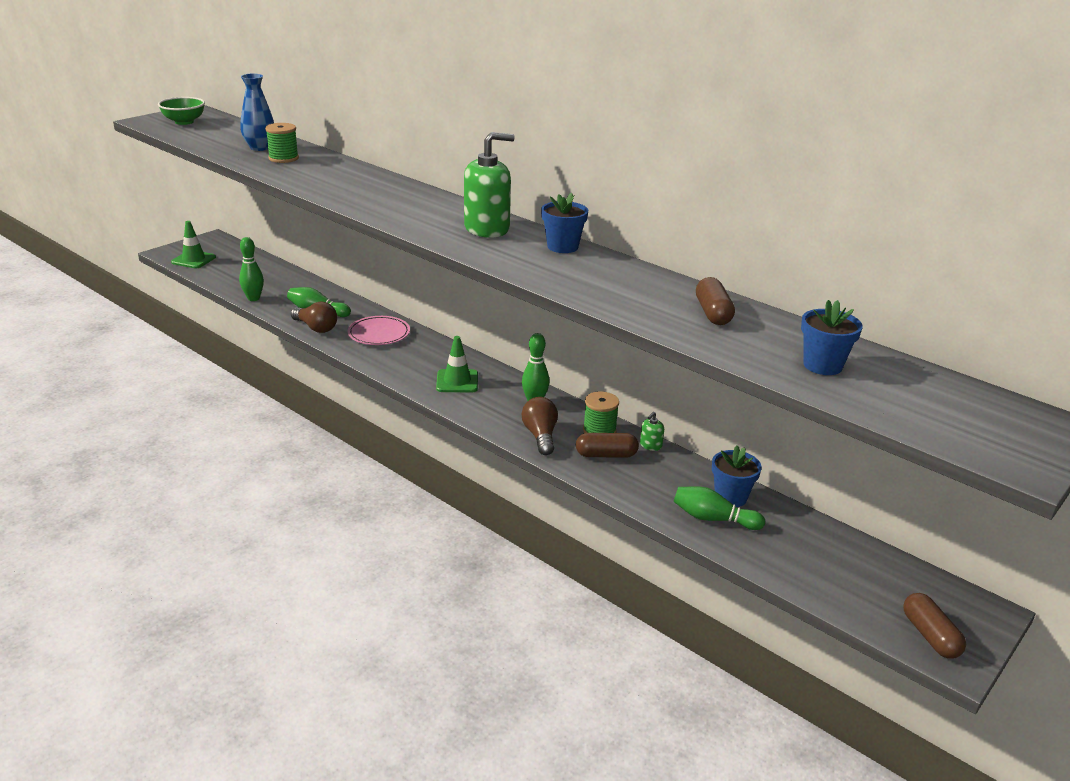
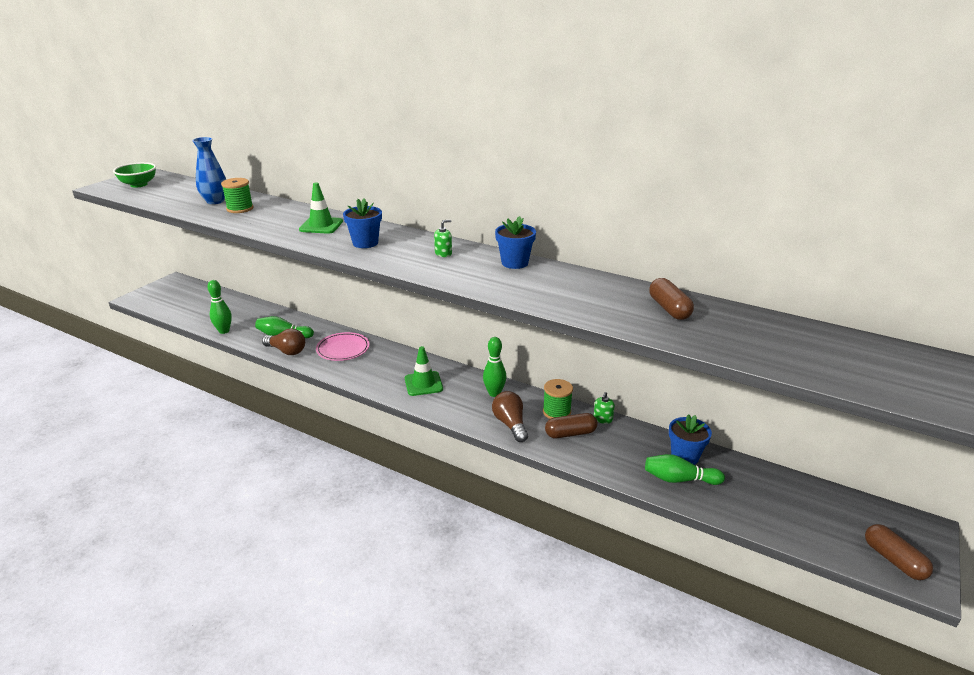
camera: 10 degrees left, 0 degrees up
green traffic cone [171,221,216,268] -> green traffic cone moved to [299,182,343,234]
green soap dispenser [464,132,515,238] -> green soap dispenser [434,220,452,257], size x0.42
blue flower pot [801,300,863,375] -> blue flower pot moved to [343,198,382,248]

